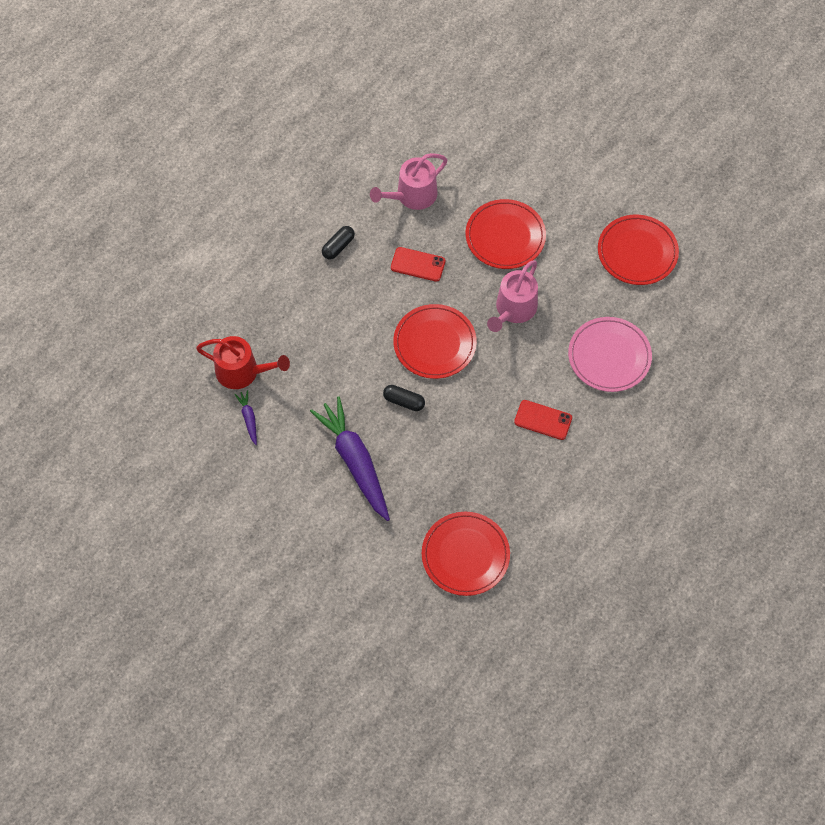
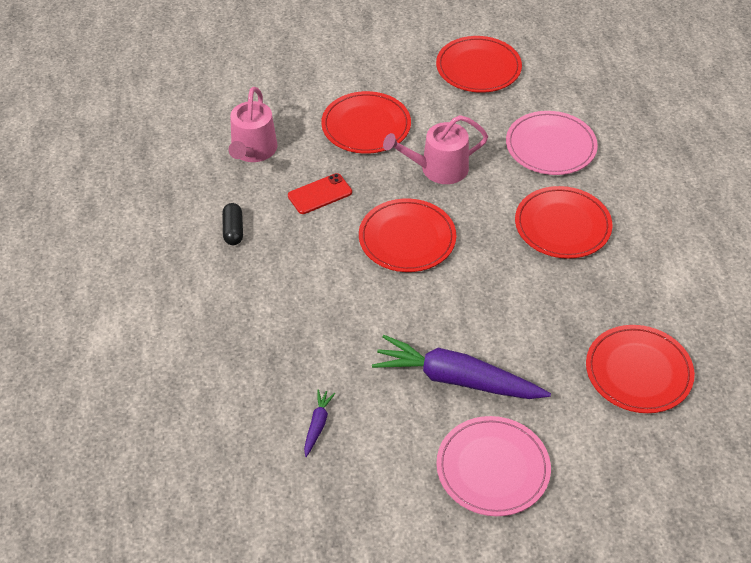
camera: 45 degrees left, 15 degrees down
red watering can [196,336,290,389] -> none
purple carrot [234,390,257,445] -> purple carrot turned 75 degrees clockwise [304,390,335,457]
black capsule [383,385,425,411] -> none
pink watering can [487,260,538,332] -> pink watering can turned 90 degrees clockwise [383,115,488,184]
red phone [514,400,572,440] -> red plate [515,186,612,259]
none -> pink plate [436,416,551,516]

